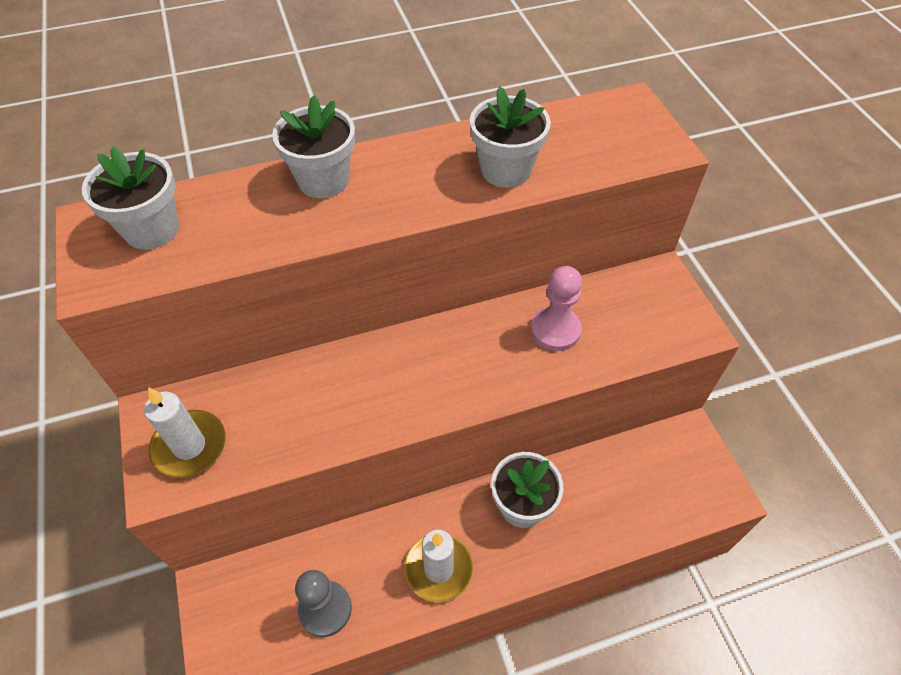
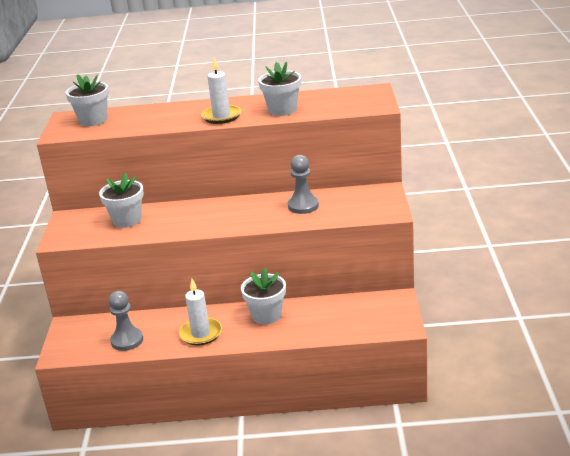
camera: 20 degrees right, 25 degrees down
white candle [144,387,225,478] -> white candle moved to [201,57,241,124]
white flower pot [272,95,355,198] -> white flower pot moved to [99,173,144,228]
pink pawn [531,266,582,351] -> grey pawn [288,155,319,214]

